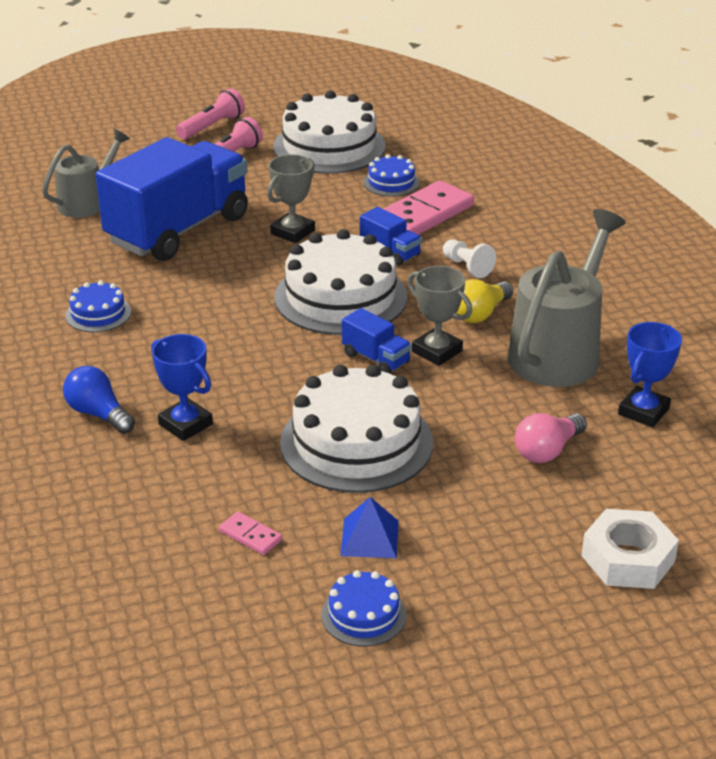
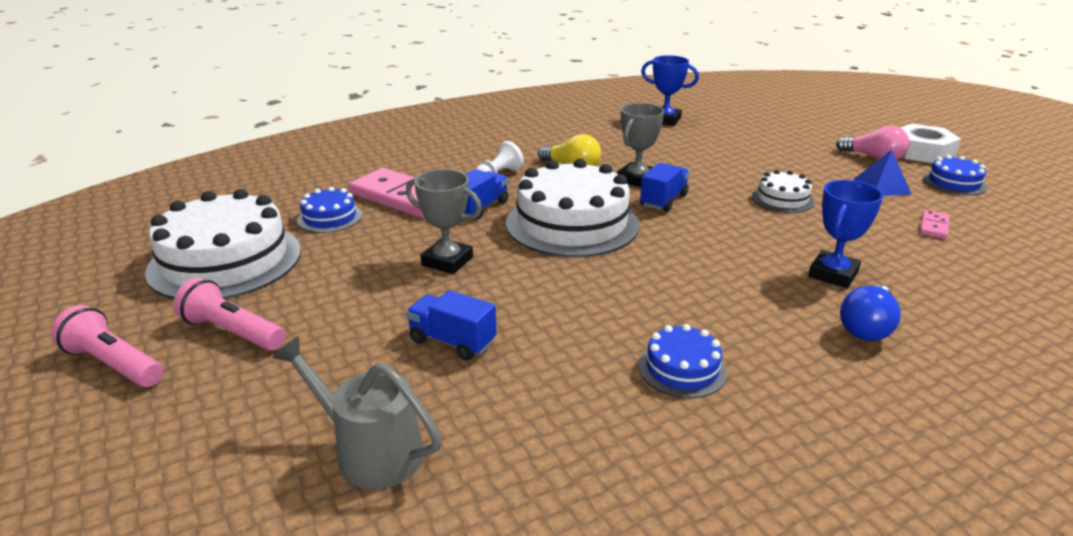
camera: 100 degrees left, 5 degrees down
blue truck [96,137,248,261] -> blue truck [406,290,497,361], size x0.41
white cake [280,365,433,493] -> white cake [752,170,814,213], size x0.48
grey watering can [507,209,626,387] -> none
pink light bulb [515,413,587,463] -> pink light bulb moved to [836,126,910,160]
white nut [581,509,679,589] -> white nut moved to [900,124,961,163]

